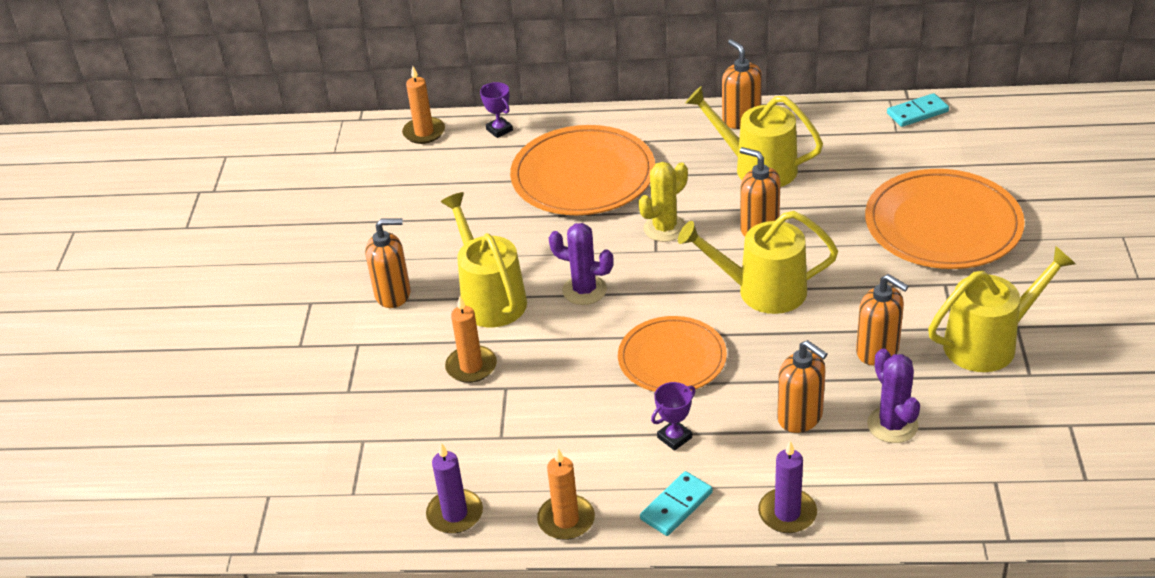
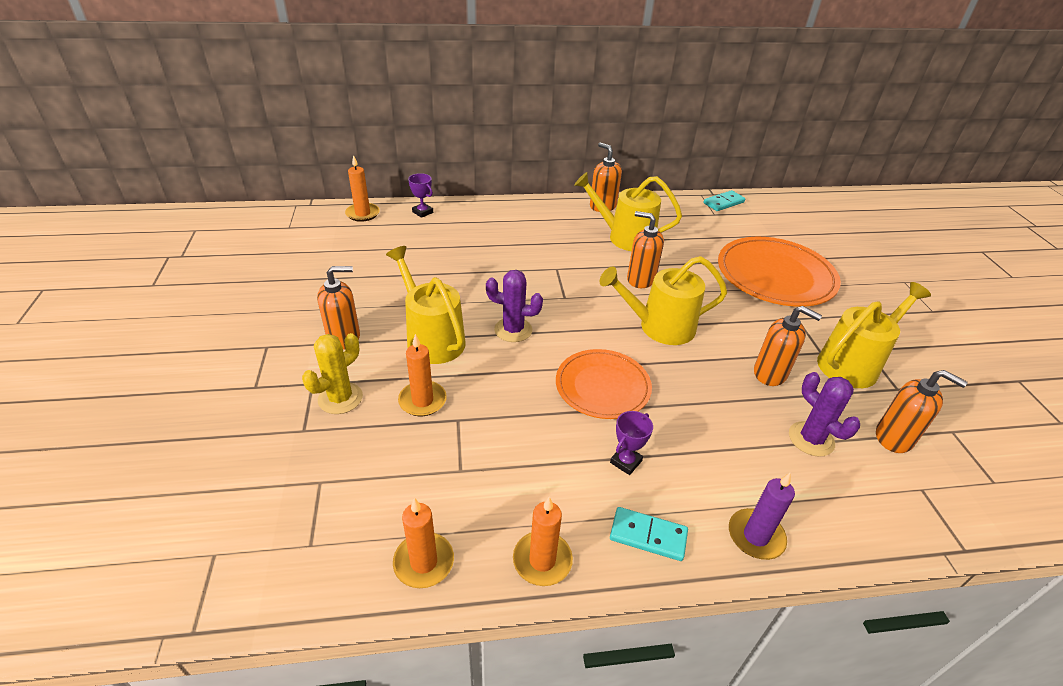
camera: 15 degrees left, 0 degrees up
purple candle [426,443,483,534] -> orange candle [393,498,454,588]
orange plate [510,125,655,215] -> none
yellow cactus [638,162,688,242] -> yellow cactus moved to [302,333,363,414]
turquoise domino [640,471,713,536] -> turquoise domino turned 75 degrees clockwise [610,507,688,561]
orange soap dispenser [777,340,827,433] -> orange soap dispenser moved to [876,370,968,453]

